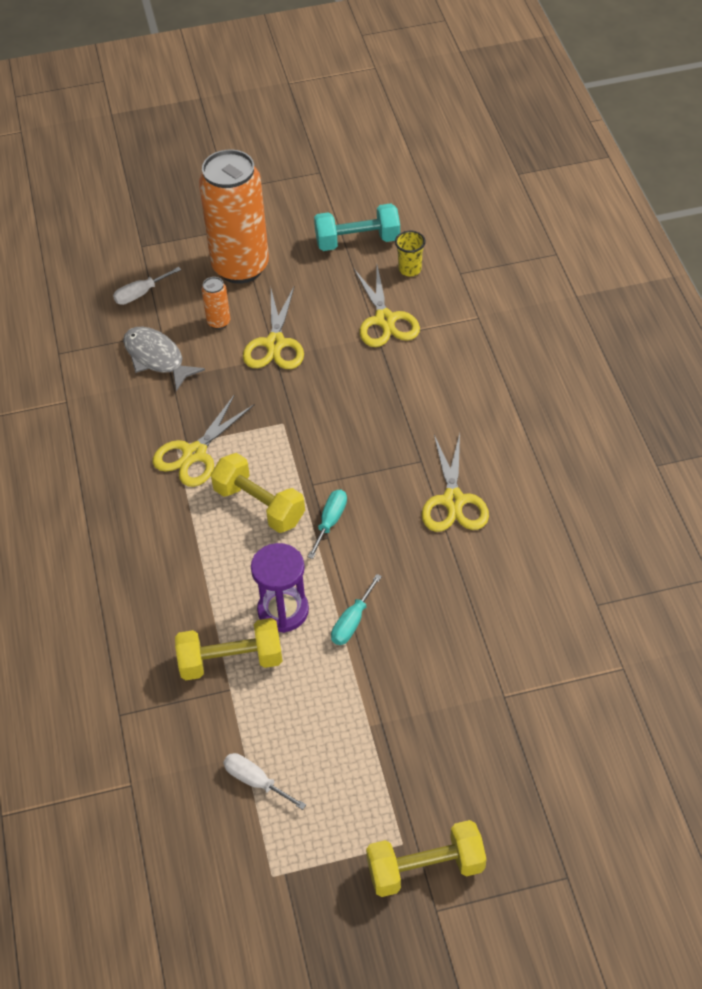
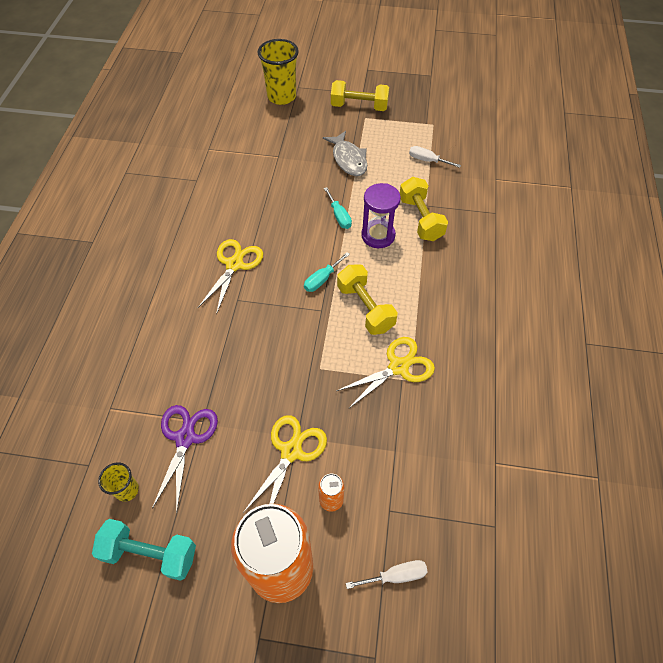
camera: 160 degrees left, 5 degrees up
grey fish [123,326,205,391] -> grey fish moved to [323,131,367,176]
yellow dumbbell [175,618,282,680] -> yellow dumbbell turned 60 degrees clockwise [400,177,448,241]
white screwdriver [223,753,306,810] -> white screwdriver turned 150 degrees clockwise [409,146,461,168]
turquoise screwdriver [331,574,382,645] -> turquoise screwdriver turned 105 degrees clockwise [324,187,352,229]
yellow scissors [354,266,420,347] -> purple scissors [152,405,218,513]
none -> yellow cup [258,39,299,105]

